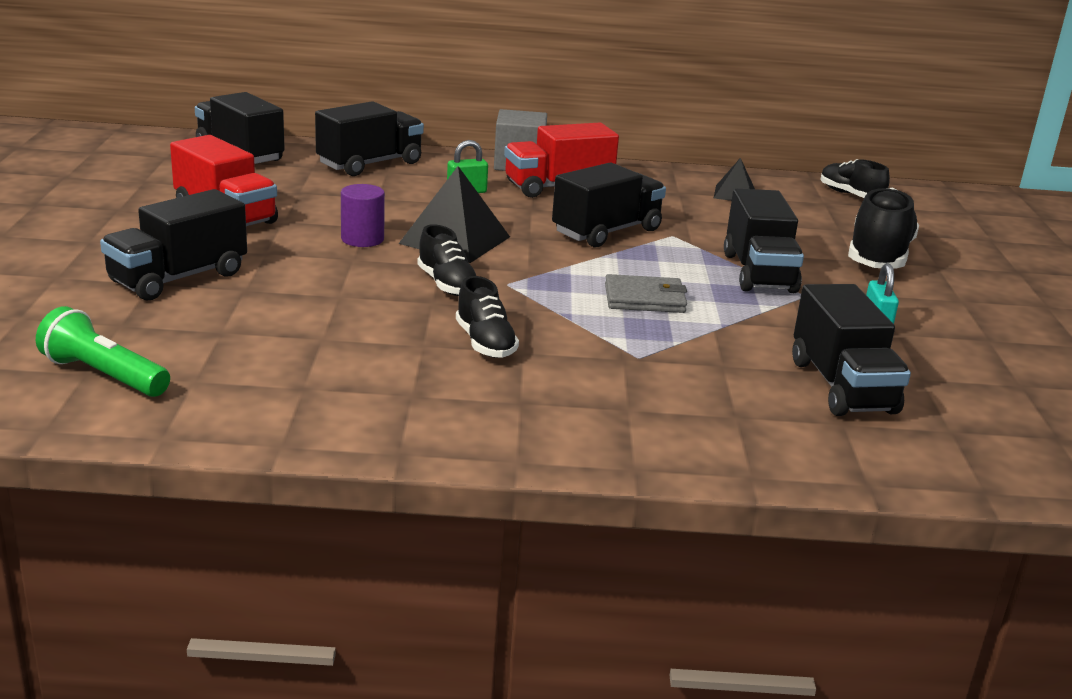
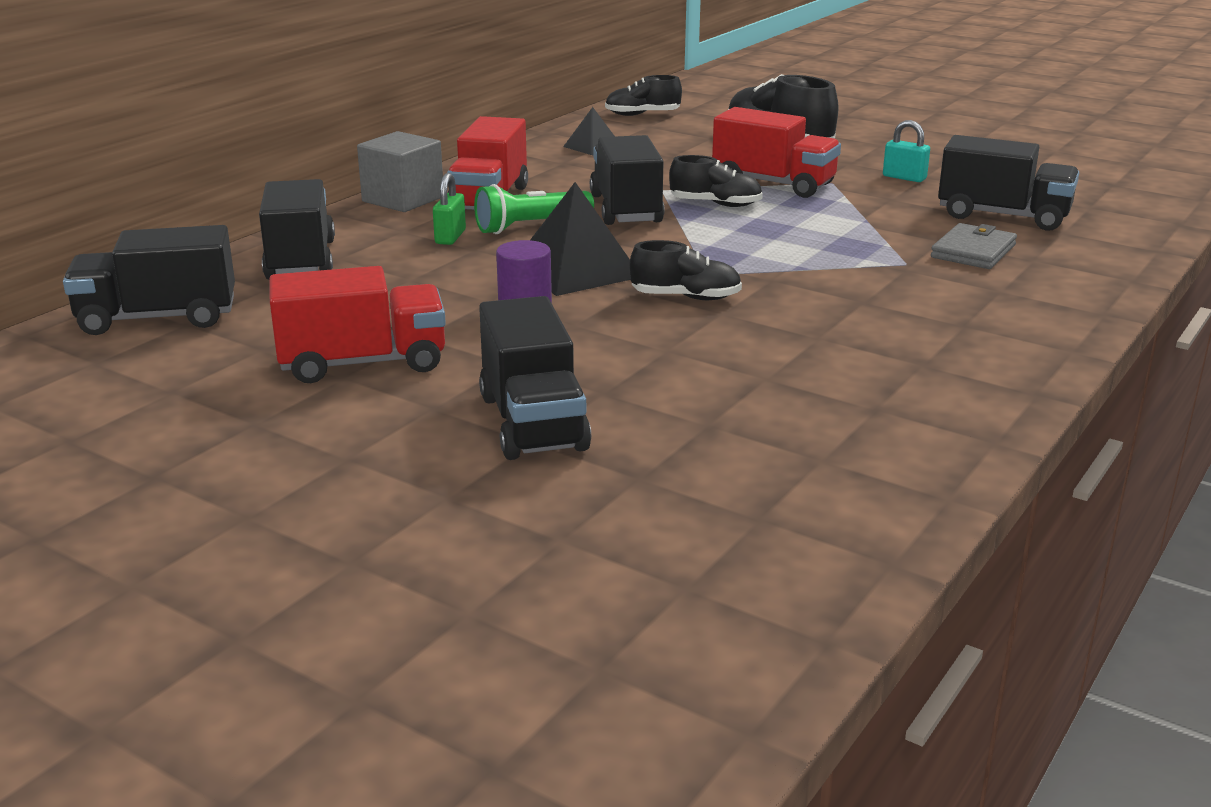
camera: 55 degrees left, 0 degrees up
green flashlight [36,306,170,397] -> green flashlight moved to [474,184,594,234]
black shoe [456,276,519,358] -> black shoe moved to [669,155,763,207]
grey wallet [605,274,687,313] -> grey wallet moved to [931,223,1017,269]
black truck [724,188,804,293] -> red truck [712,107,841,198]

